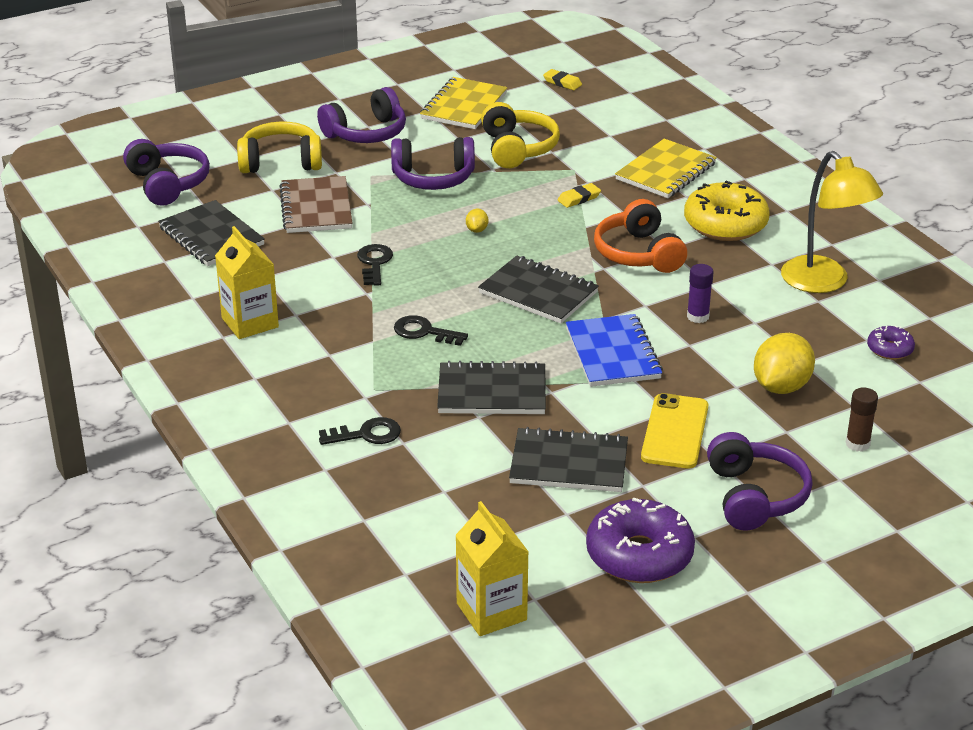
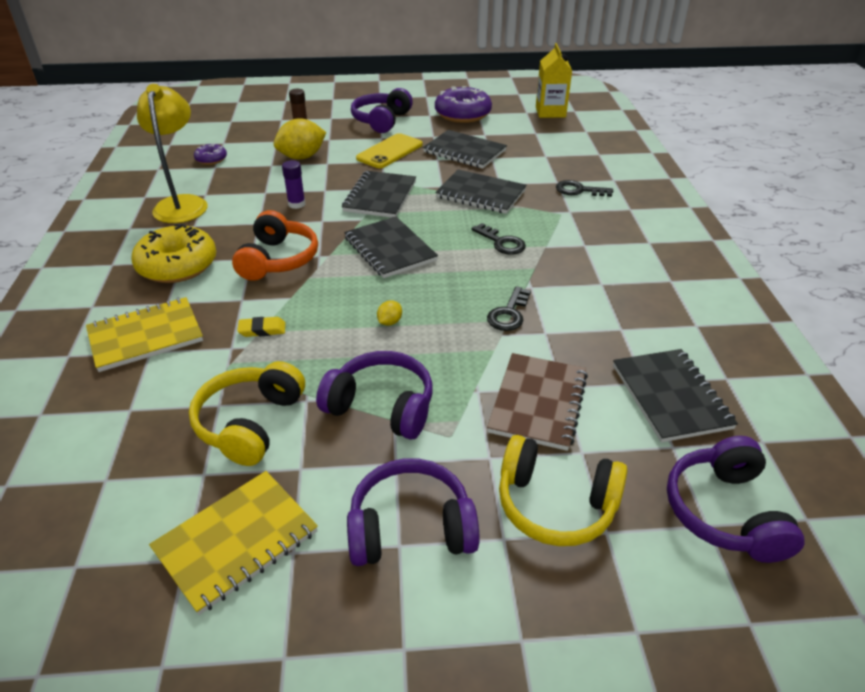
camera: 155 degrees left, 5 degrees up
yellow carton [215,226,279,339] -> none
yellow eraser [543,69,582,90] -> none
blue notebook [566,314,663,387] -> black notebook [342,171,416,218]

